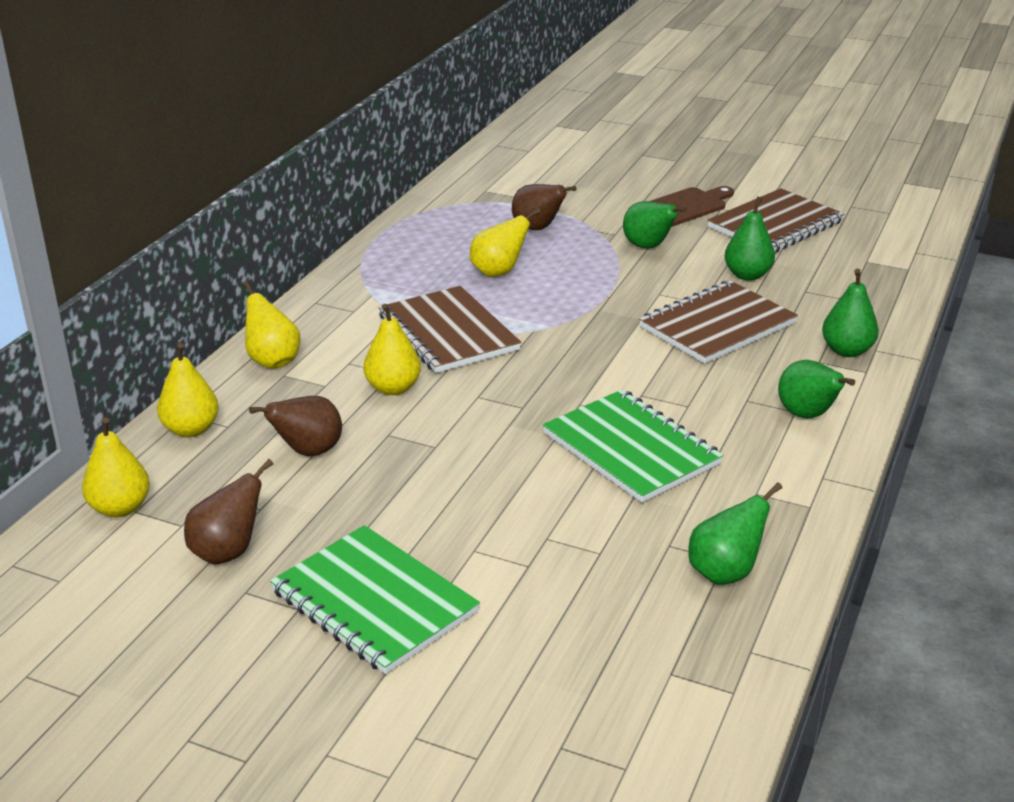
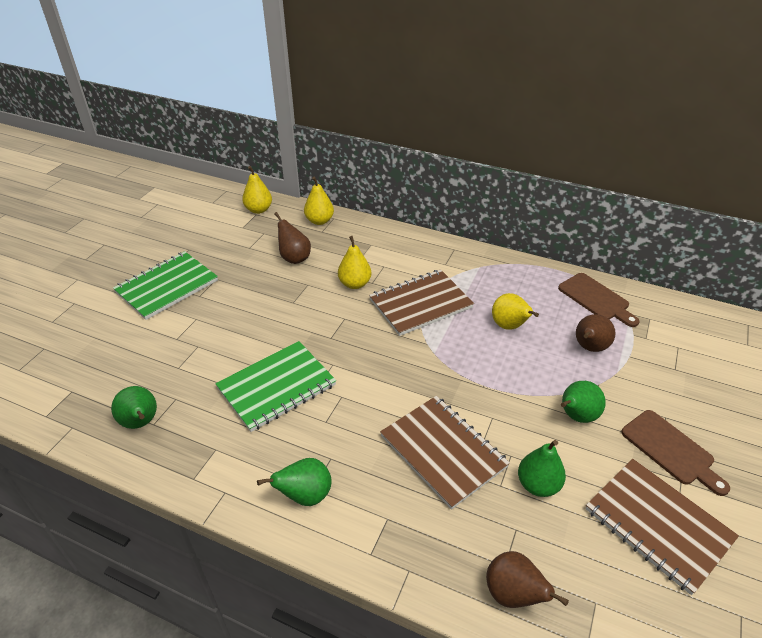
camera: 90 degrees right, 10 degrees up
brown pear [184,459,273,565] -> brown pear moved to [486,551,569,608]
yellow pear [243,281,300,369] -> none
green pear [822,269,879,357] -> none
none -> brown cutting board [558,273,639,327]

